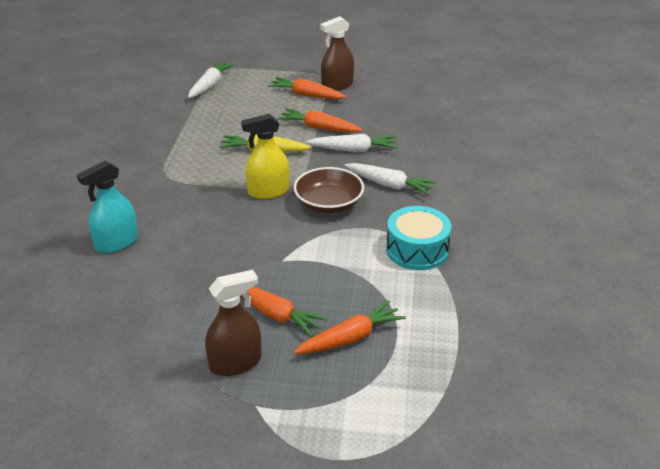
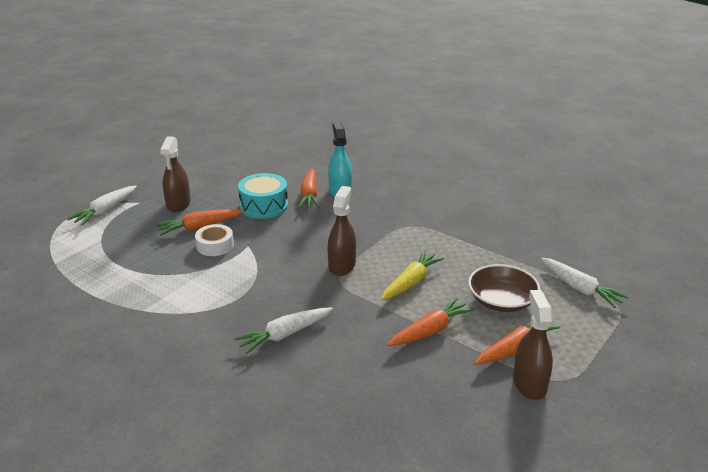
camera: 120 degrees right, 5 degrees down
yellow spray bottle [241,114,289,199] -> brown spray bottle [327,186,356,276]
brown bowl [294,167,364,213] -> brown bowl moved to [468,264,540,312]
orange carrot [294,300,406,354] -> orange carrot moved to [298,168,320,208]
white carrot [307,134,398,152] -> white carrot moved to [67,185,137,226]
turquoise drum [386,206,451,270] -> turquoise drum moved to [238,173,288,219]
none -> white tape [195,224,234,256]

